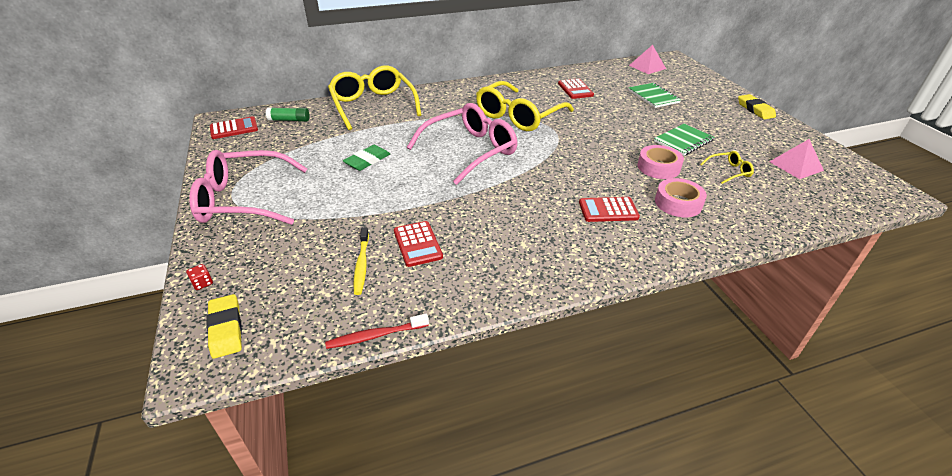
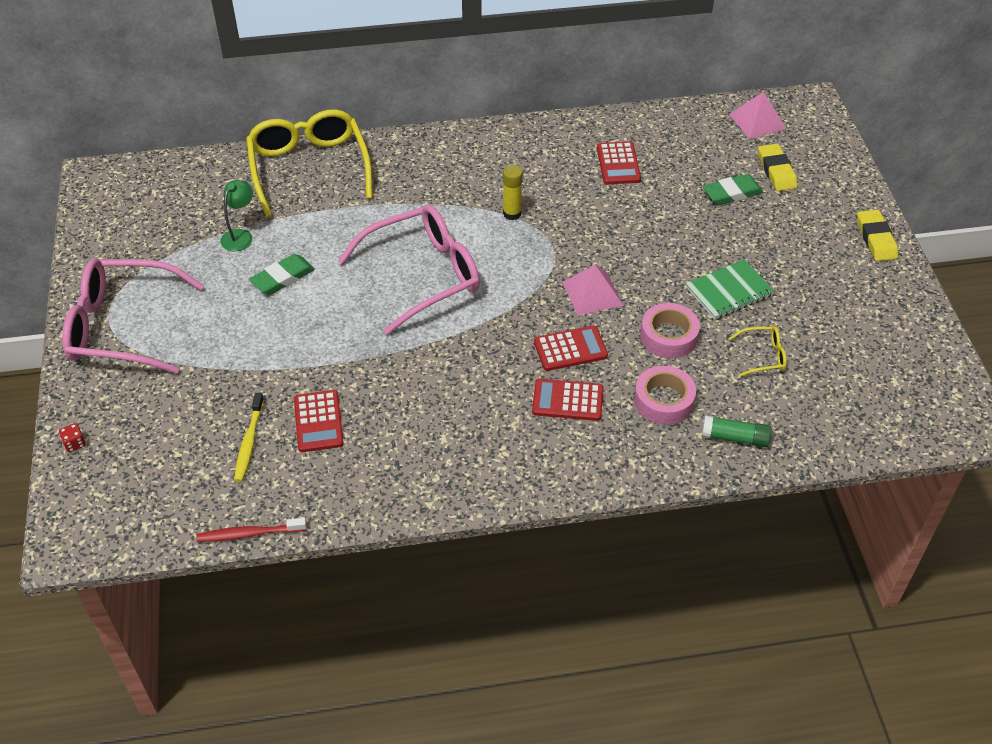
camera: 10 degrees right, 10 degrees up
yellow eraser [207,294,242,359] -> yellow eraser moved to [758,144,797,191]
red calculator [210,116,258,139] -> red calculator moved to [534,326,608,371]
green glue stick [266,107,309,122] -> green glue stick moved to [702,416,772,447]
yellow glasses [476,81,574,131] -> yellow glue stick [503,165,523,220]
green notebook [628,83,681,108] -> green eraser [703,174,763,205]
pink pyramid [769,139,824,179] -> pink pyramid moved to [563,265,623,316]
none -> green lamp [220,180,253,251]

